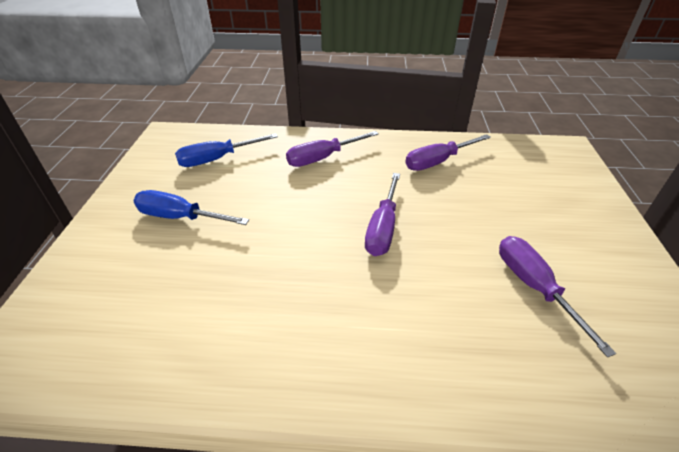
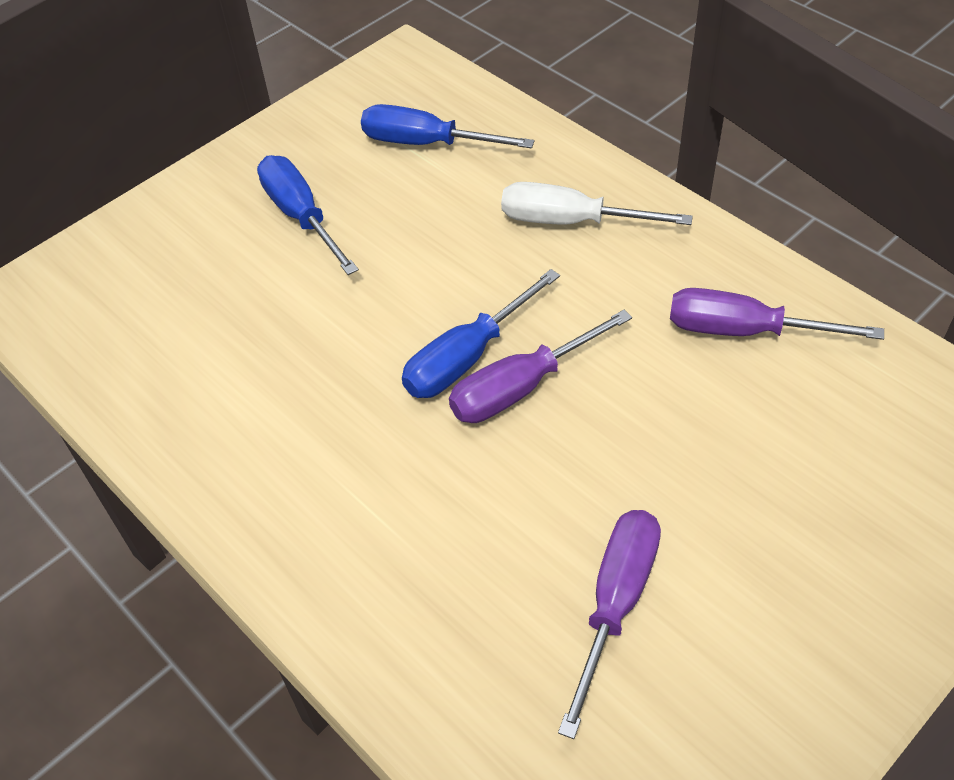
camera: 45 degrees right, 10 degrees up
purple screwdriver [286,131,379,167] -> white screwdriver [501,182,693,225]
none -> blue screwdriver [402,269,560,398]

